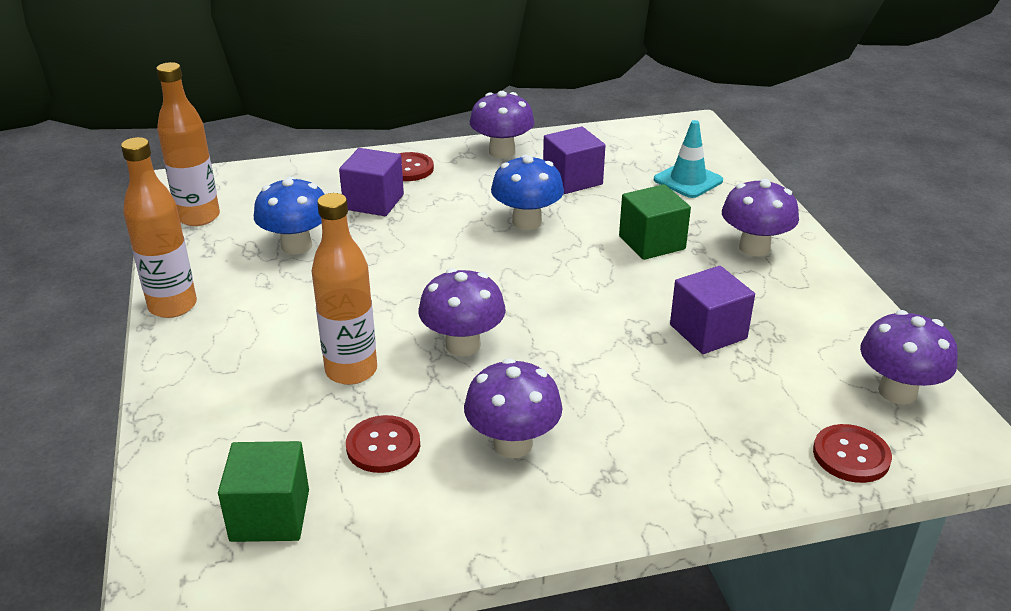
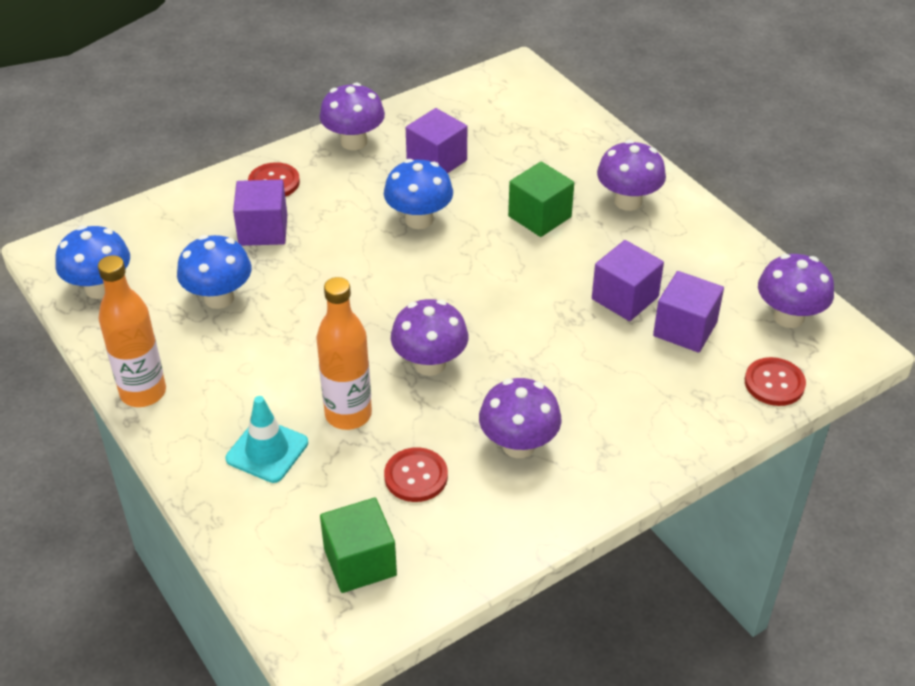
camera: 20 degrees left, 10 degrees up
orange bottle [156,62,220,226] -> blue mushroom [55,225,130,299]
turquoise traffic cone [654,120,723,198] -> turquoise traffic cone moved to [226,396,308,483]
none -> purple cube [653,271,724,353]

